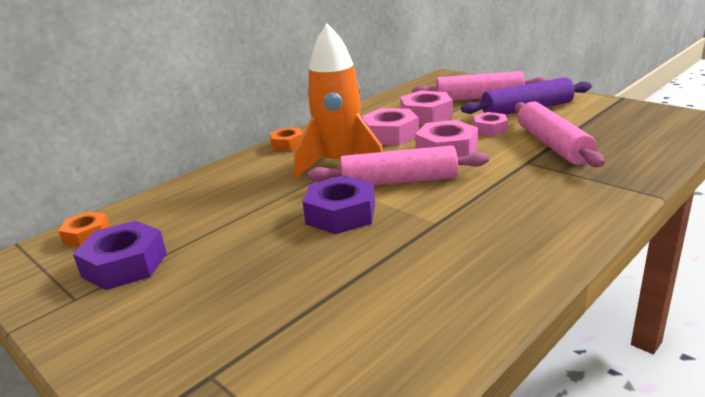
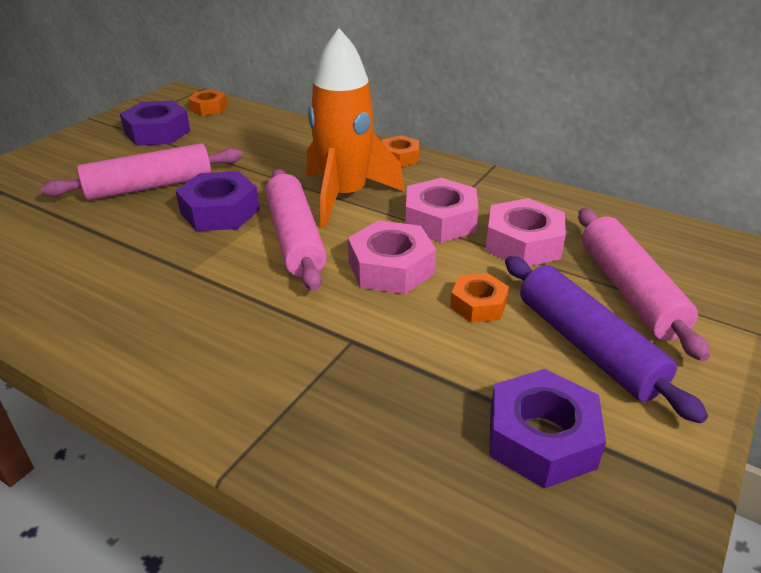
camera: 75 degrees right, 10 degrees up
pink nut [473,112,508,136] -> orange nut [450,273,509,323]
pink rolling pin [515,102,605,167] -> pink rolling pin moved to [40,143,243,201]
none -> purple nut [489,369,606,489]

